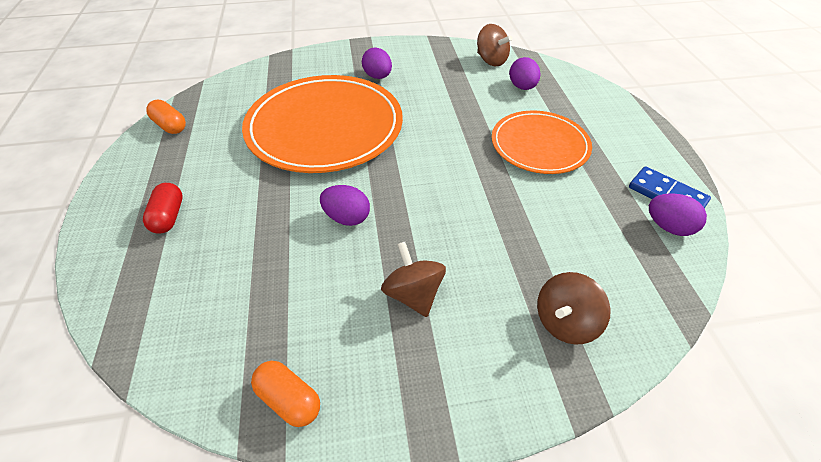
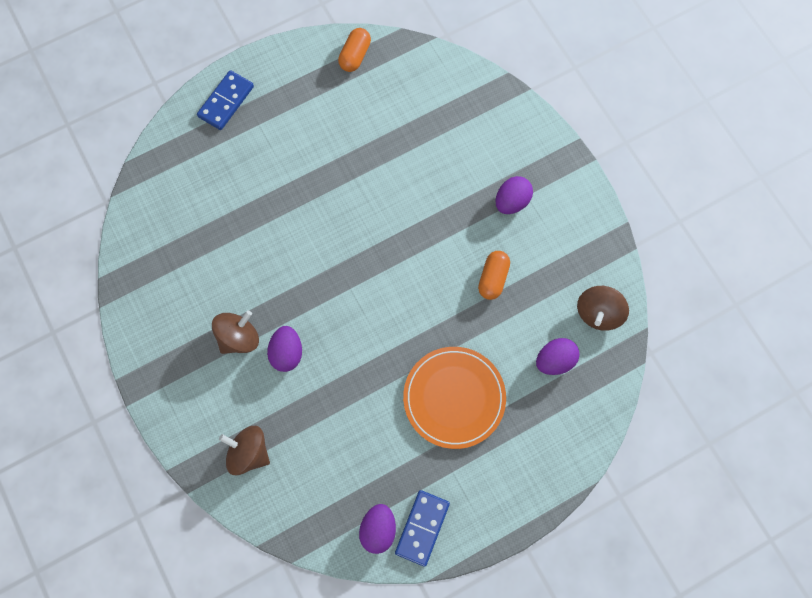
camera: 70 degrees right, 25 degrees up
red capsule [143,183,183,234] -> none
orange plate [242,75,403,173] -> none
orange capsule [251,361,320,427] -> orange capsule moved to [478,251,510,300]
purple egg [320,185,370,226] -> purple egg moved to [267,326,302,372]
none -> blue domino [197,70,254,130]

